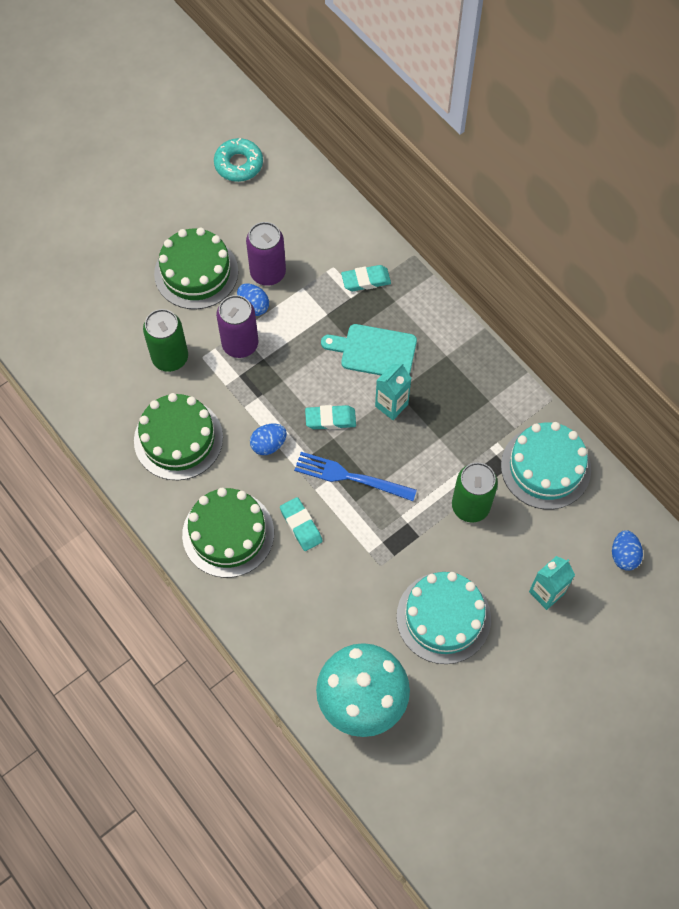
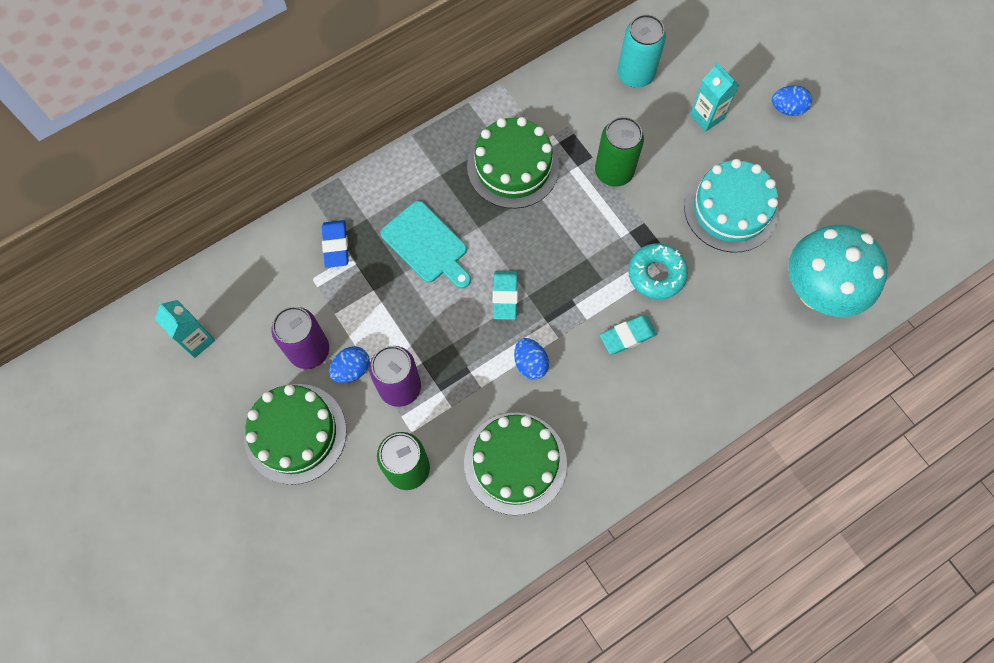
camera: 85 degrees left, 5 degrees up
green cake [182,488,274,578] -> green cake moved to [467,117,559,209]
turquoise donut [214,138,263,182] -> turquoise donut moved to [628,243,688,299]
blue fork [294,452,417,501] -> none
turquoise cutting board [321,324,417,375] -> turquoise cutting board turned 60 degrees counterclockwise [380,201,471,289]
turquoise eraser [341,265,391,291] -> blue eraser [322,220,349,268]
turquoise carton [375,363,411,420] -> turquoise carton moved to [155,300,215,358]
turquoise cake [501,422,591,510] -> none
blue egg [612,530,643,571] -> blue egg moved to [772,85,812,116]
none -> turquoise can [617,14,666,88]

